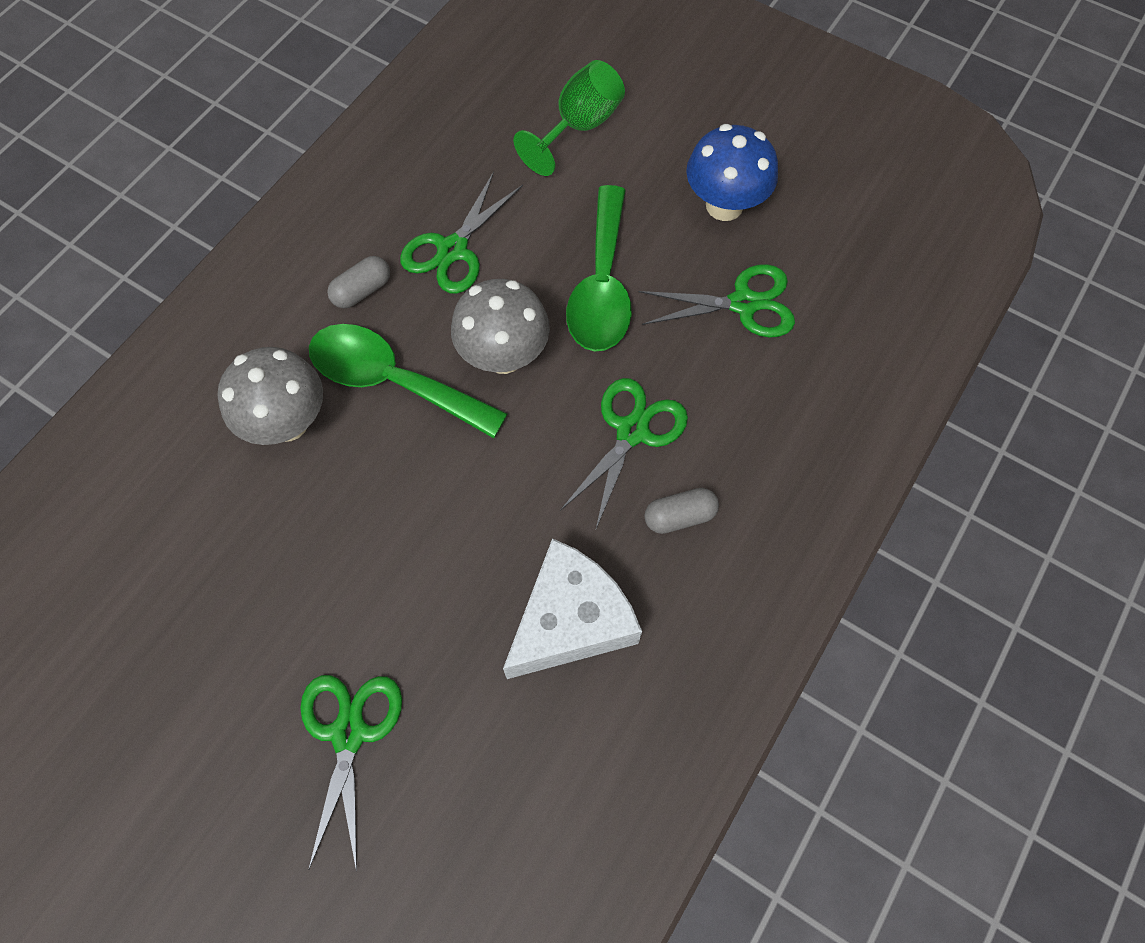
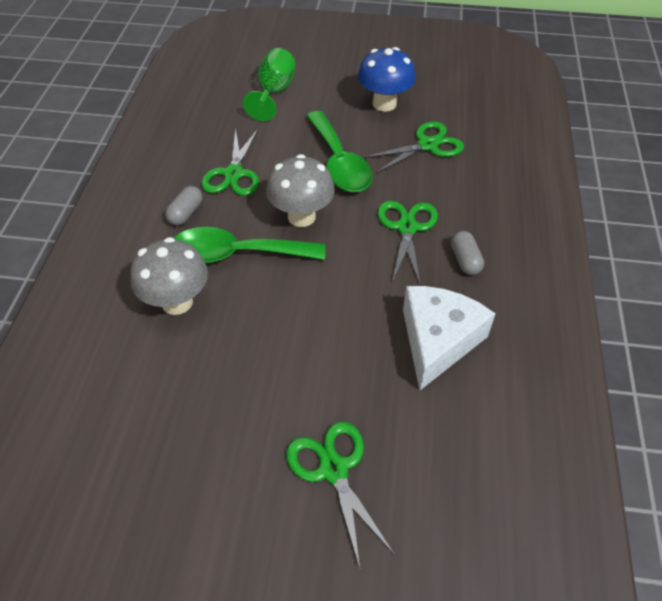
camera: 25 degrees left, 15 degrees down
grey capsule [644,488,719,534] -> grey capsule turned 60 degrees counterclockwise [451,231,484,275]

